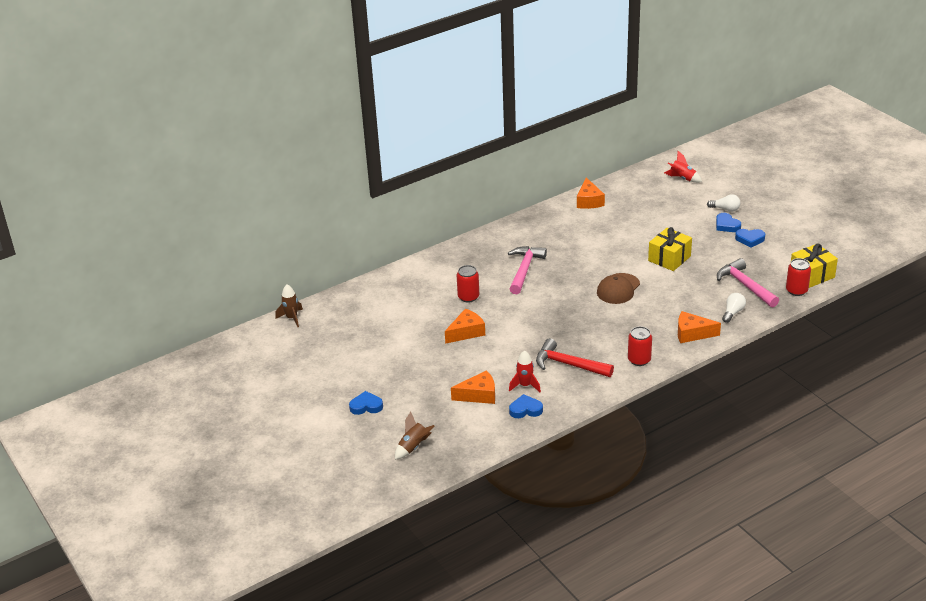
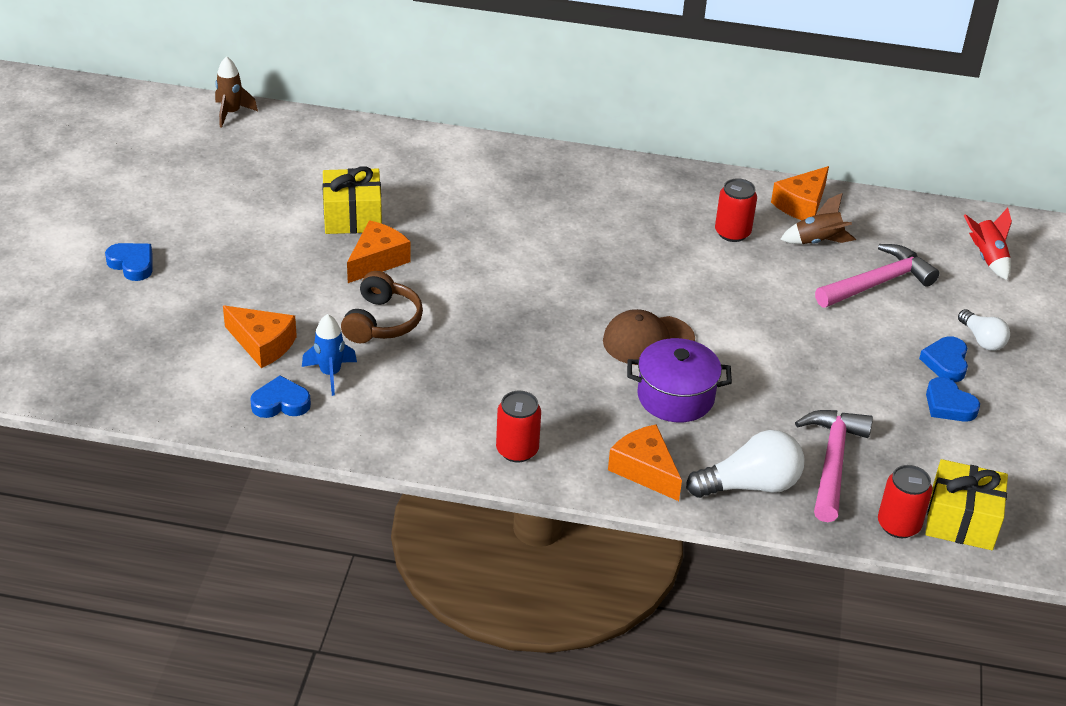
camera: 40 degrees right, 5 degrees up
brown rocket [395,411,434,460] -> brown rocket moved to [780,193,856,244]
orange cheese [445,308,485,344] -> orange cheese turned 60 degrees counterclockwise [347,220,411,283]
red can [457,265,479,302] -> red can moved to [715,178,757,242]
pink hammer [508,246,547,294] -> pink hammer moved to [815,244,939,308]
red rocket [509,350,541,392] -> blue rocket [302,314,357,396]
blue heart [509,394,543,418] -> blue heart turned 45 degrees counterclockwise [250,376,311,418]
red hammer [536,338,614,377] -> none
yellow gift [648,227,692,271] -> yellow gift moved to [322,167,382,234]
white light bulb [722,293,746,323] -> white light bulb [686,430,805,498], size x1.67
none -> brown headphones [341,271,423,343]
none -> purple pot [627,338,732,422]

